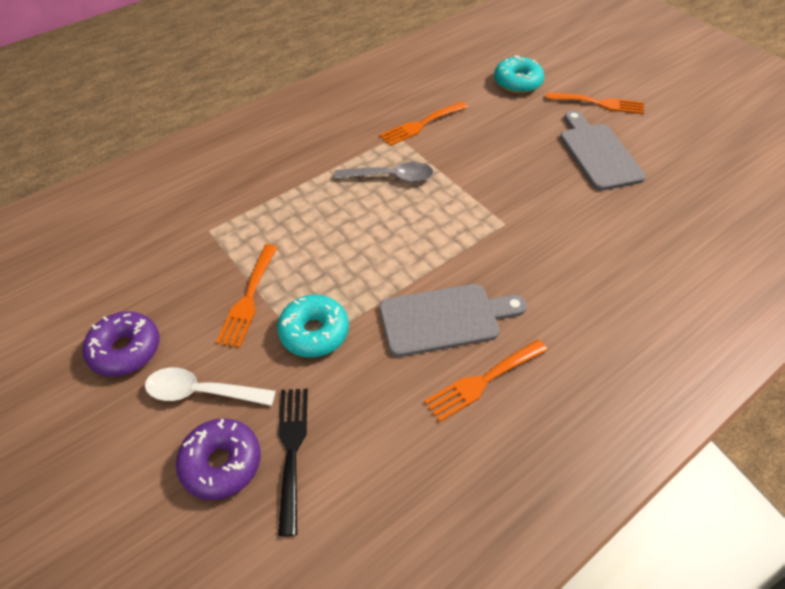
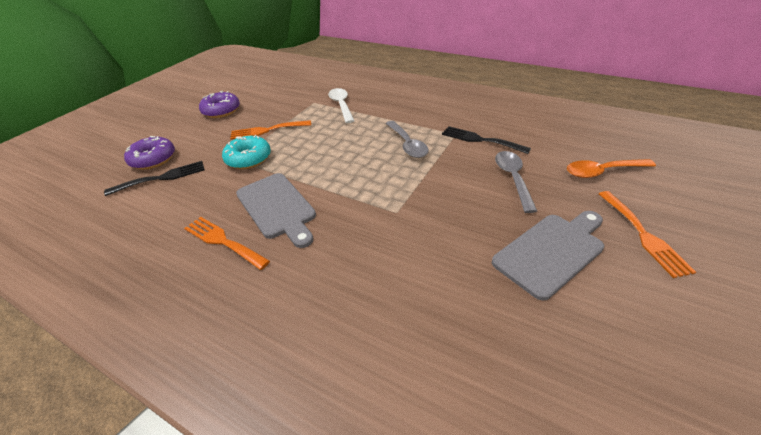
camera: 70 degrees right, 10 degrees down
white spoon [145,367,276,406] -> white spoon moved to [328,88,355,123]
orange fork [380,101,468,146] -> black fork [442,126,531,154]
turquoise donut [494,55,544,94] -> orange spoon [567,159,656,178]
none -> grey spoon [495,151,537,213]

